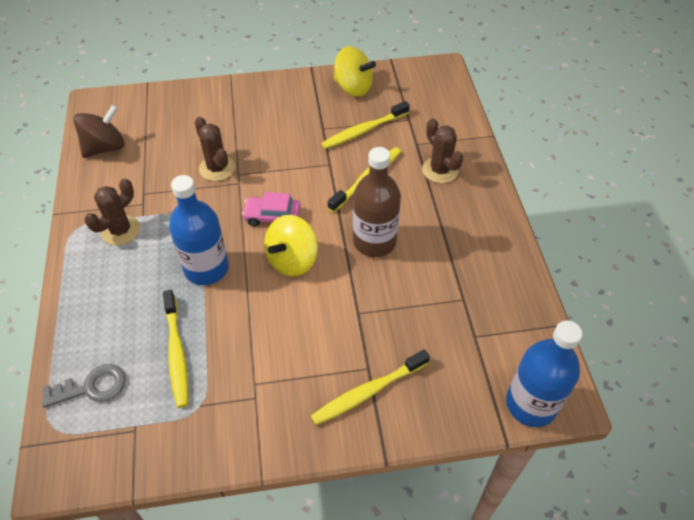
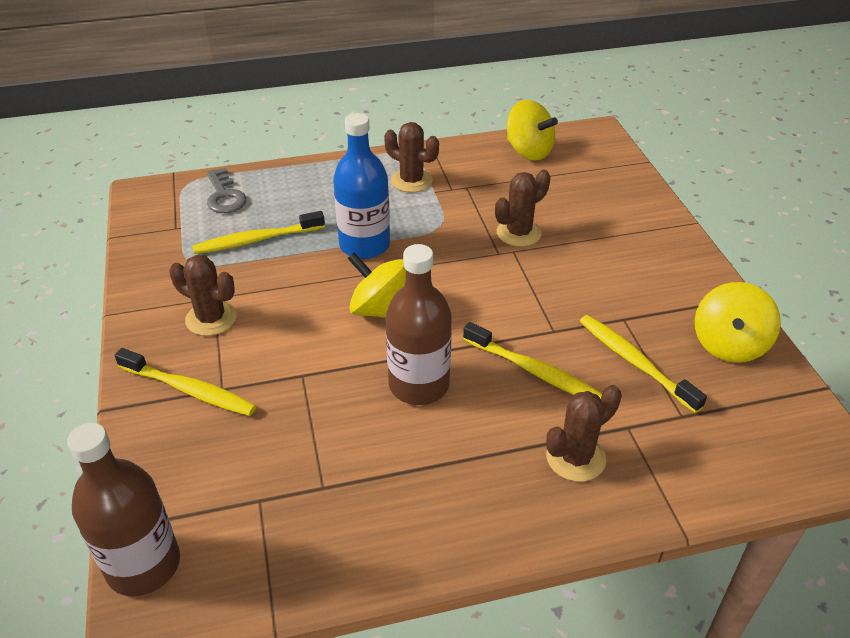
camera: 85 degrees right, 10 degrees down
brown spinning top [73,105,125,158] -> yellow spinning top [507,100,558,160]
pink car [242,192,301,226] -> none
yellow toothbrush [311,349,430,425] -> yellow toothbrush turned 150 degrees clockwise [115,348,256,416]
blue bottle [506,321,583,427] -> brown bottle [67,423,180,596]
none -> brown cactus [169,255,237,336]

